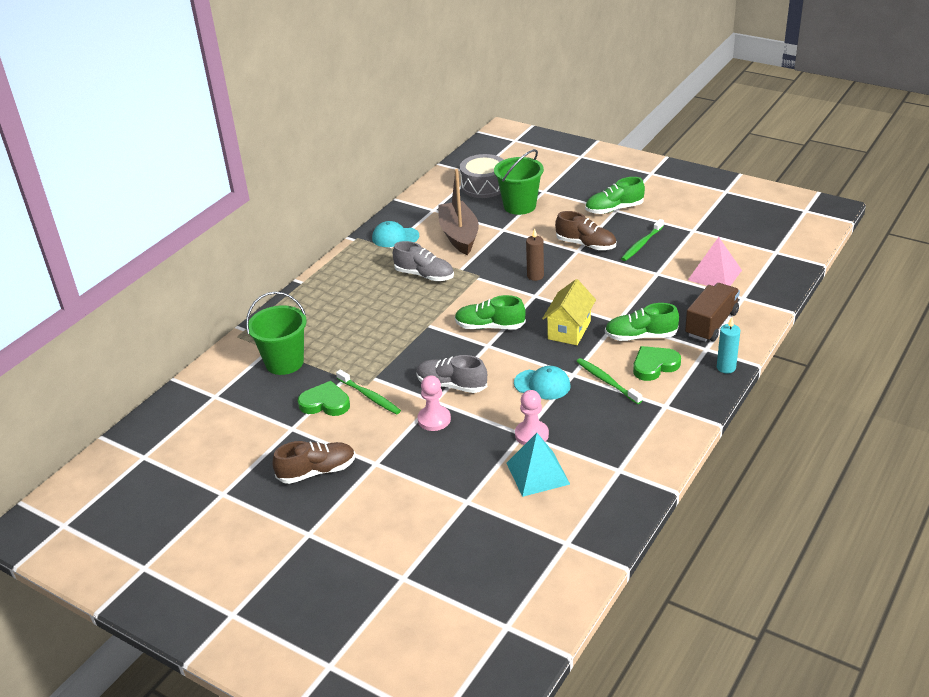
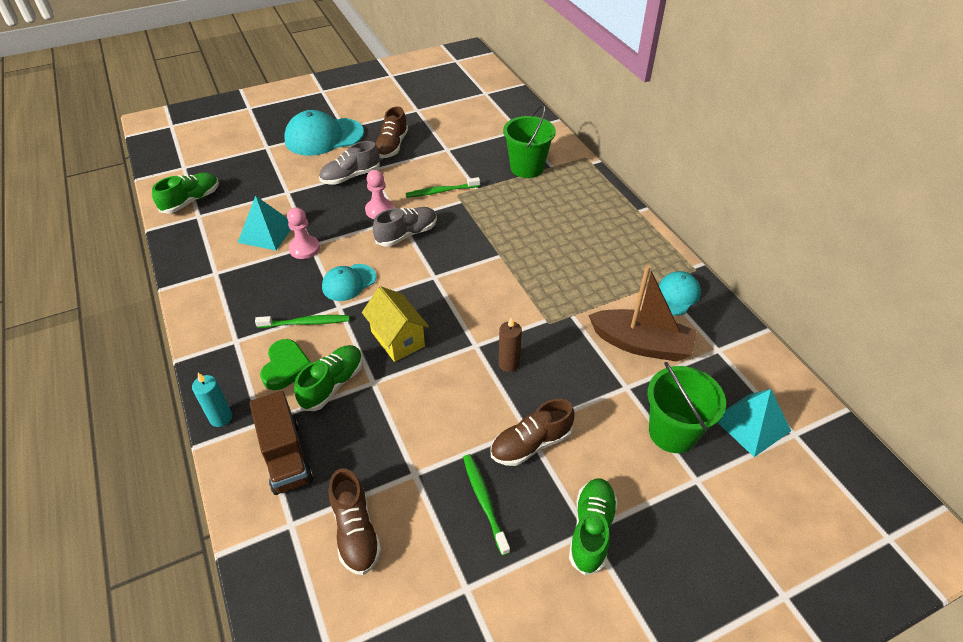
camera: 120 degrees right, 10 degrees up
green heart [298,381,350,416] -> none
grey shoe [393,241,454,281] -> grey shoe moved to [319,141,380,184]
green shoe [455,295,526,330] -> green shoe moved to [152,173,219,214]
grey drum [460,154,504,198] -> turquoise pyramid [718,389,791,457]
pink pyramid [688,237,742,286] -> brown shoe [329,468,381,575]
none -> turquoise cap [284,110,364,156]

